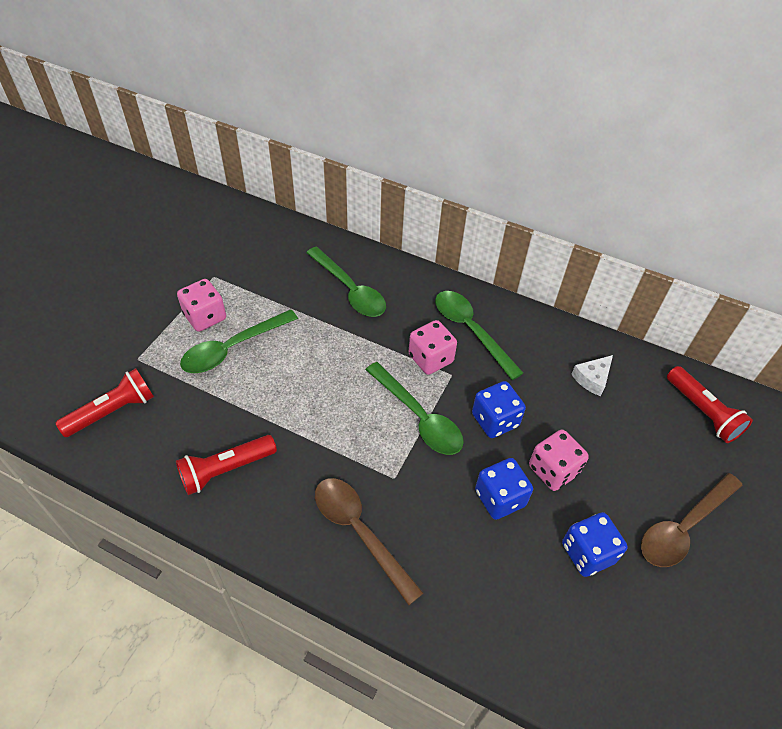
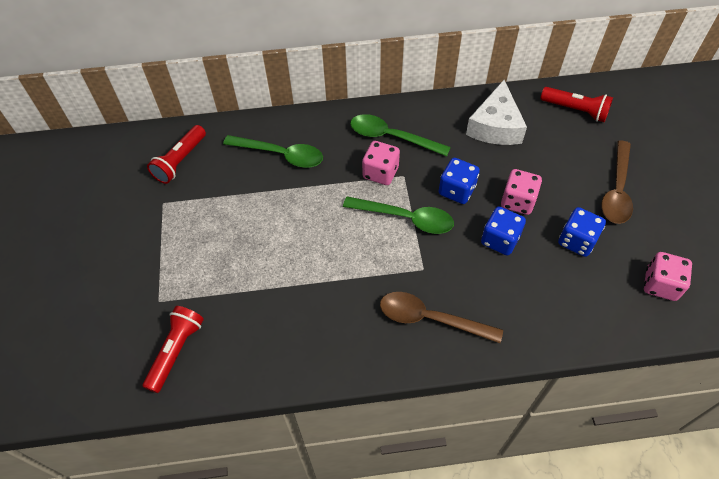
camera: 30 degrees left, 5 degrees up
red flashlight [176,435,277,495] -> red flashlight moved to [147,125,206,184]
pink dice [177,279,226,332] -> pink dice moved to [644,252,692,301]
green spoon [180,309,298,373] -> none
white cheese [571,355,613,396] -> white cheese [466,80,527,145], size x1.93

